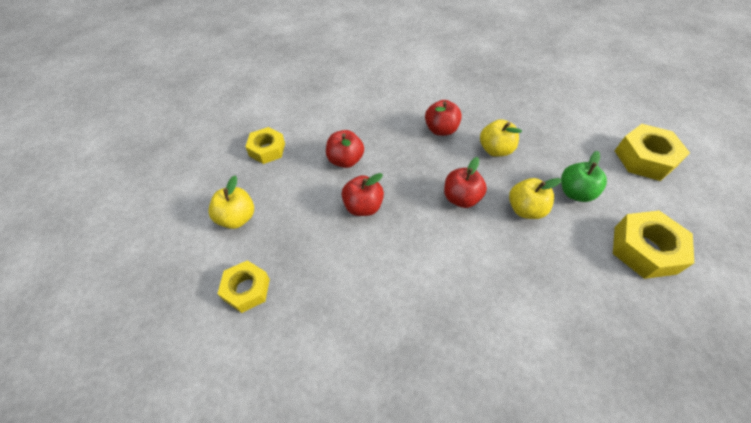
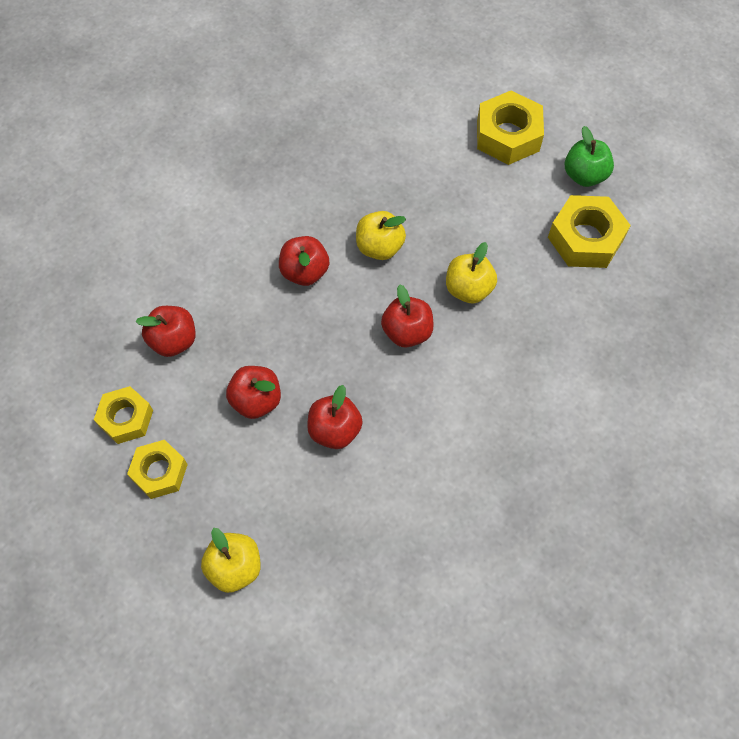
camera: 50 degrees left, 10 degrees up
yellow nut [217,260,270,313] -> yellow nut moved to [94,386,153,444]
green apple [561,151,607,202] -> green apple moved to [565,126,614,187]
none -> red apple [136,306,196,357]

